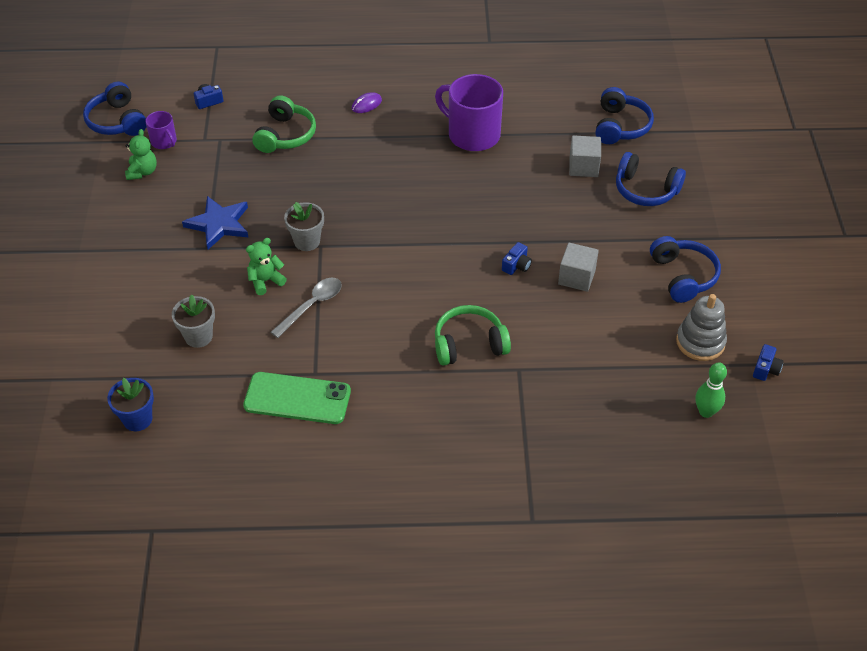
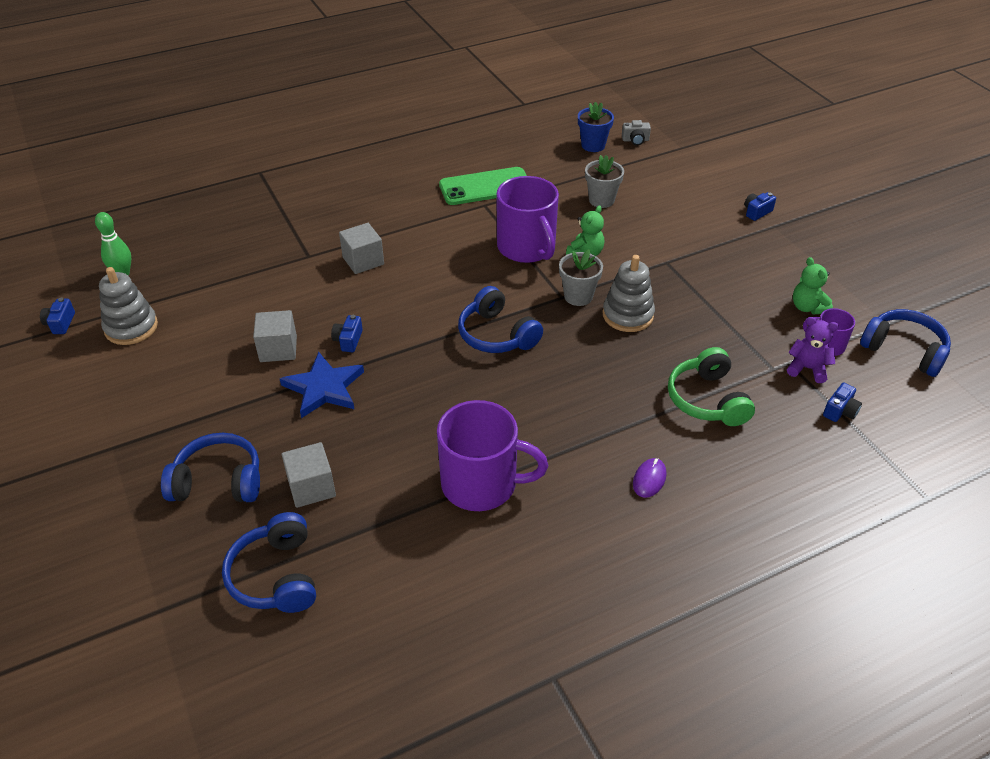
camera: 155 degrees right, 5 degrees down
blue star [182,196,248,250] -> blue star moved to [280,352,364,418]
grey spoon [270,278,342,338] -> purple mug [496,176,559,263]
green headphones [435,305,511,366] -> grey cube [339,223,384,274]
blue headphones [650,236,721,303] -> blue headphones moved to [458,286,543,353]
none -> grey stacking toy [603,255,655,332]
none -> grey camera [622,120,651,145]
none -> blue camera [744,192,776,221]
none -> purple teddy bear [787,317,839,383]

